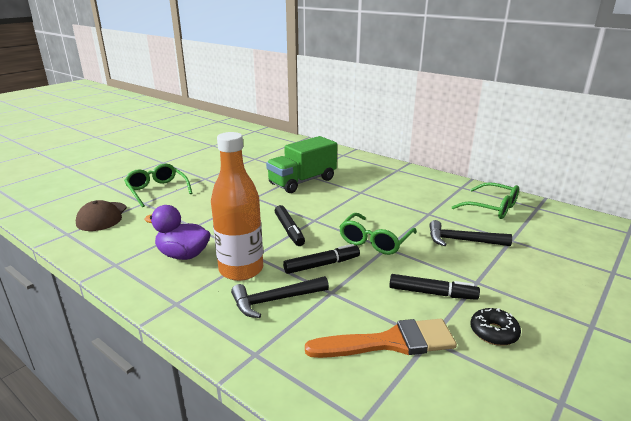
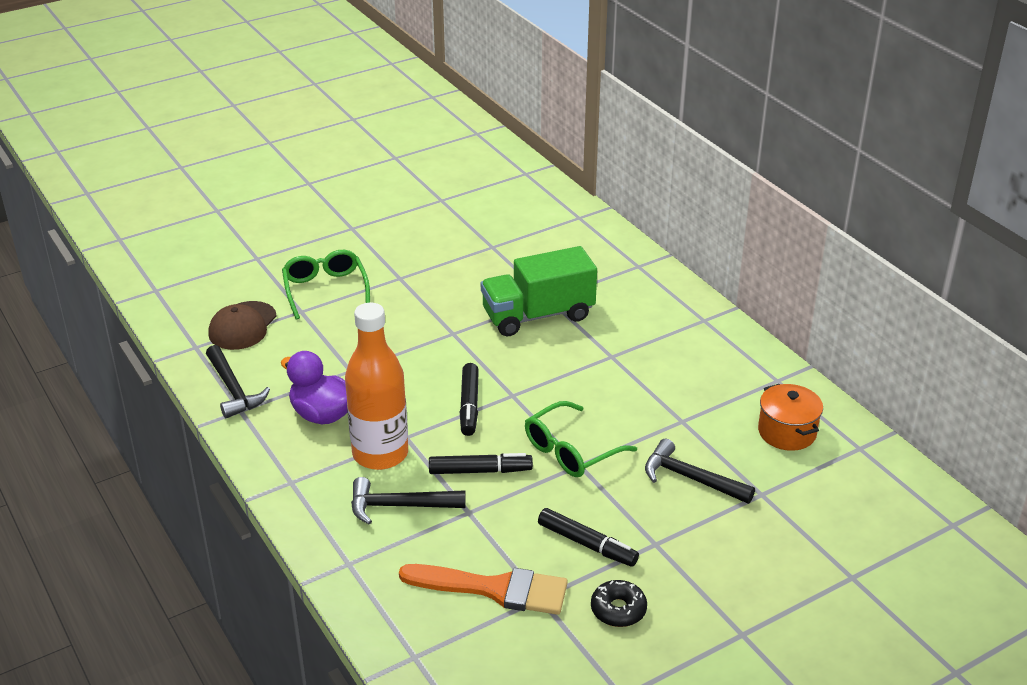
camera: 20 degrees right, 10 degrees up
green glasses [452,182,519,219] -> orange pot [758,384,823,451]
none -> black hammer [206,345,270,418]

